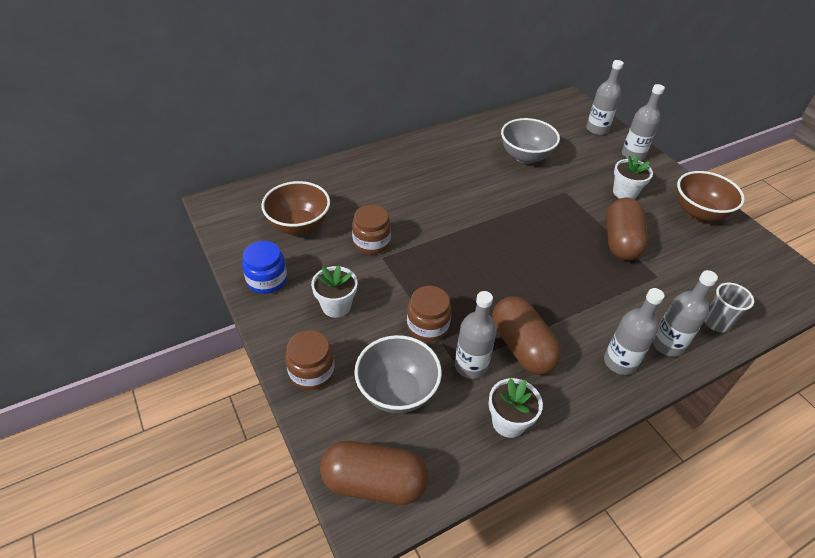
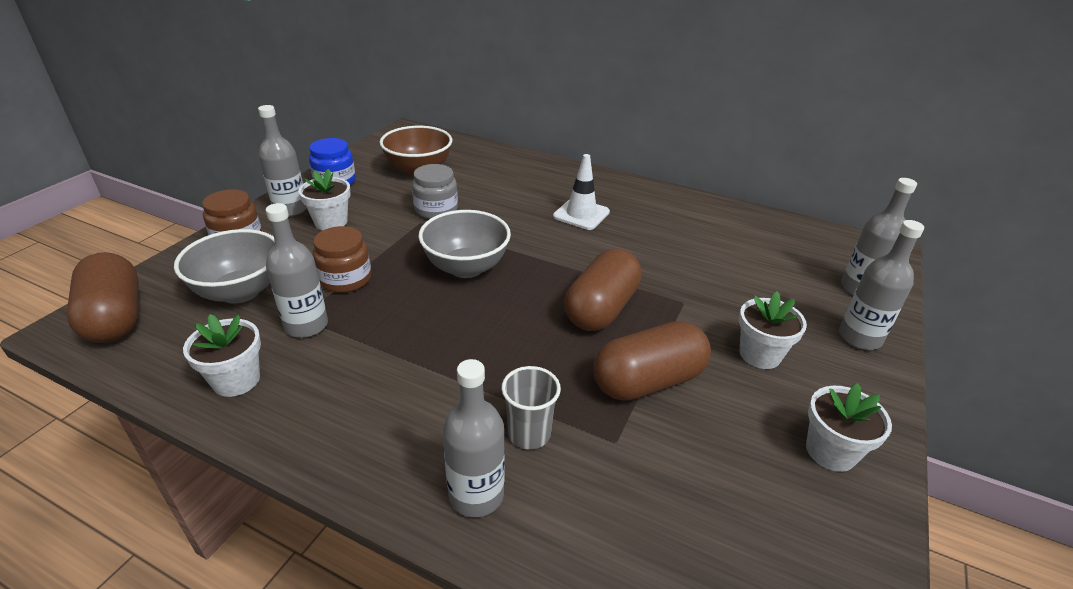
camera: 55 degrees right, 10 degrees down
brown jar [352,205,391,254] -> grey jar [412,164,458,219]
brown capsule [492,296,562,375] -> brown capsule moved to [564,248,642,331]
grey bowl [501,118,560,164] -> grey bowl moved to [418,210,511,278]
grey bottle [604,288,664,375] -> grey bottle moved to [258,105,307,217]
brown bowl [677,171,745,222] -> white flower pot [806,383,892,472]
grey cup [704,283,754,332] -> grey cup moved to [501,366,561,450]
none -> white traffic cone [553,154,610,230]

